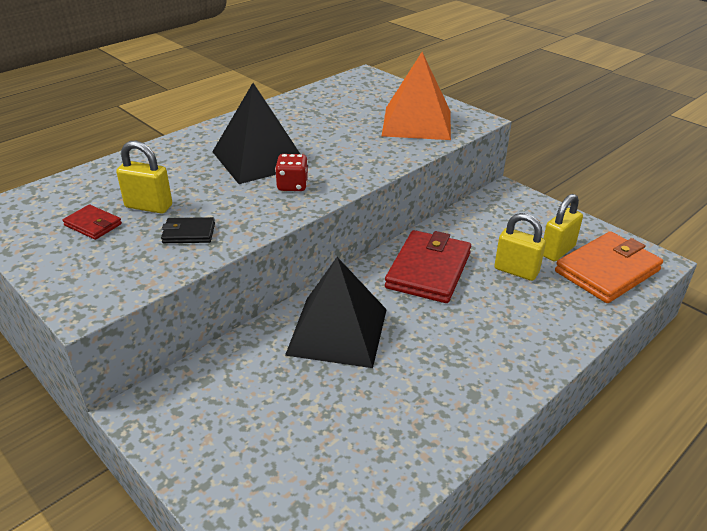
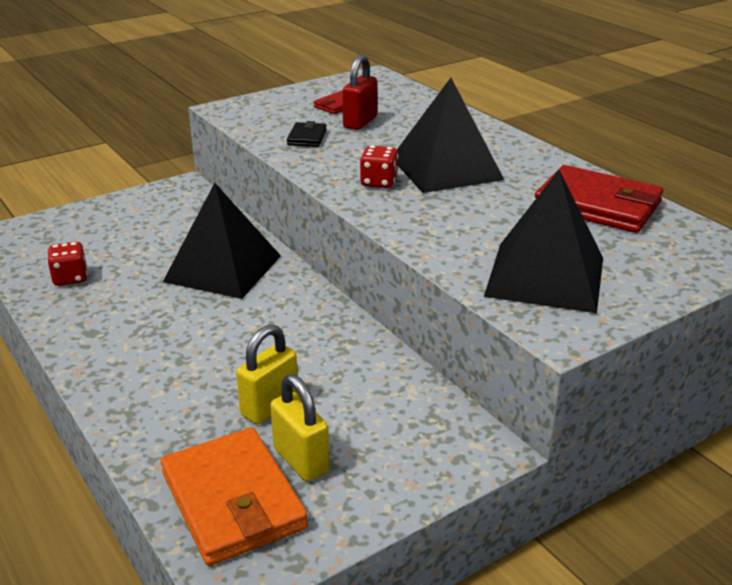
camera: 100 degrees right, 5 degrees down
yellow padlock [116,141,172,214] -> red padlock [342,55,377,130]
orange pyramid [382,52,451,140] -> black pyramid [484,170,603,313]
red wallet [385,230,471,303] -> red wallet moved to [535,165,663,233]
none -> red dice [47,242,87,286]

